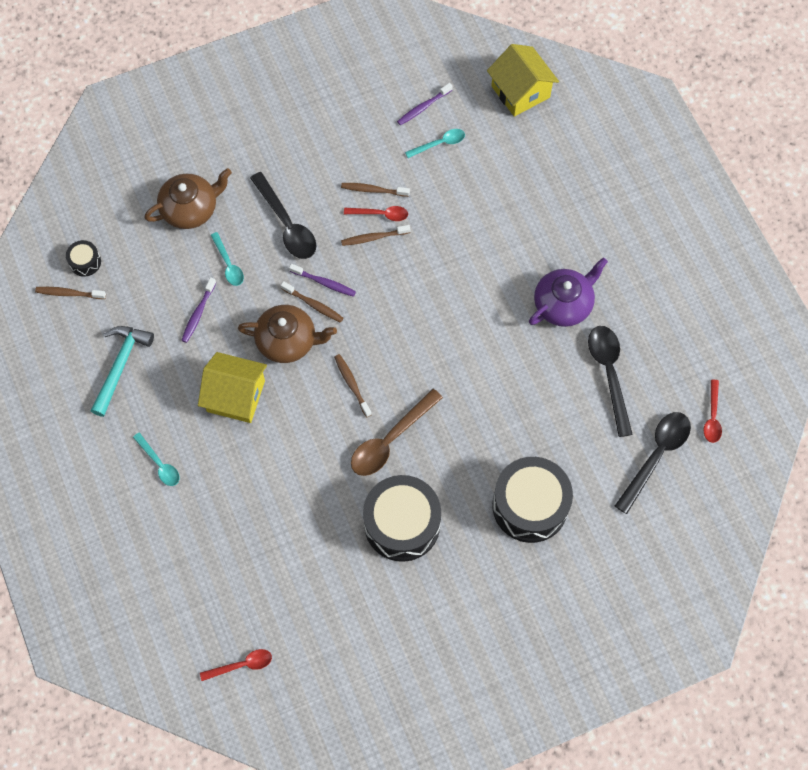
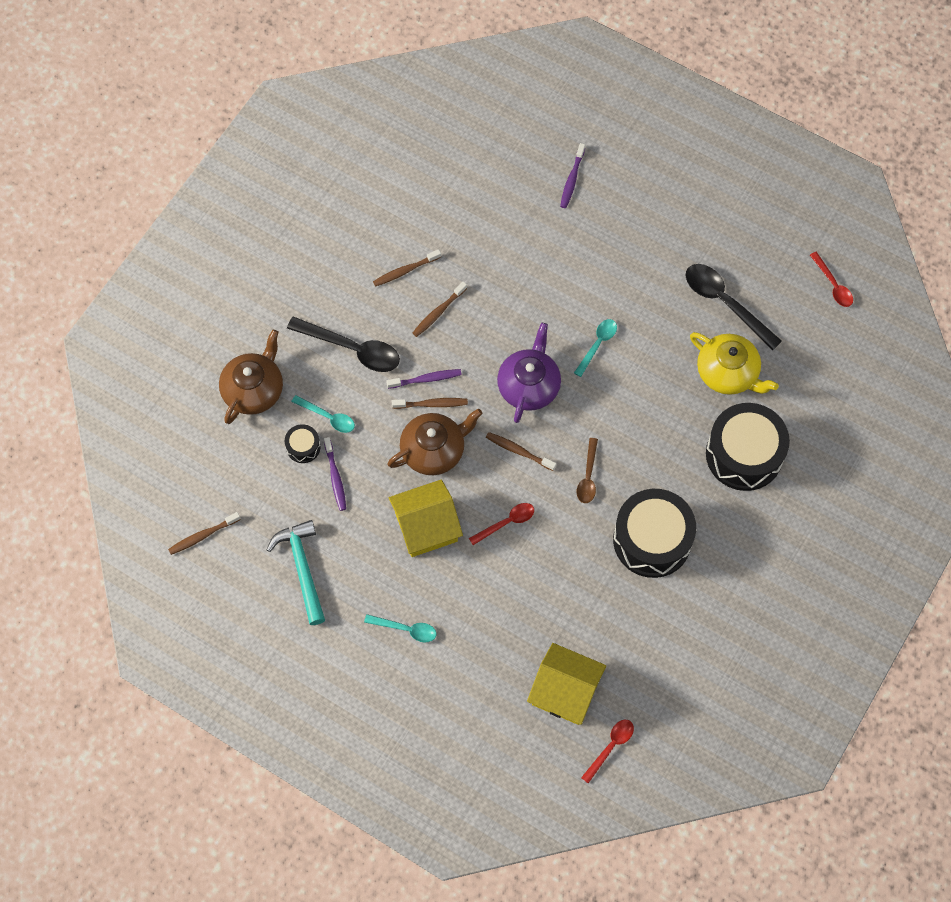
camera: 35 degrees left, 0 degrees up
black drum [66,240,101,277] -> black drum moved to [285,424,320,463]
red spoon [344,206,408,221] -> red spoon moved to [469,503,534,545]
brown spoon [351,389,443,476] -> brown spoon [577,438,598,503], size x0.58
purple toothbrush [397,83,453,125] -> purple toothbrush moved to [560,143,585,208]
turquoise spoon [405,129,465,158] -> turquoise spoon moved to [574,319,617,377]
yellow house [487,44,559,117] -> yellow house moved to [527,643,606,725]
purple teapot [529,257,608,327] -> purple teapot moved to [497,323,561,423]
black spoon [615,412,691,514] -> none
none -> yellow teapot [690,332,779,395]

